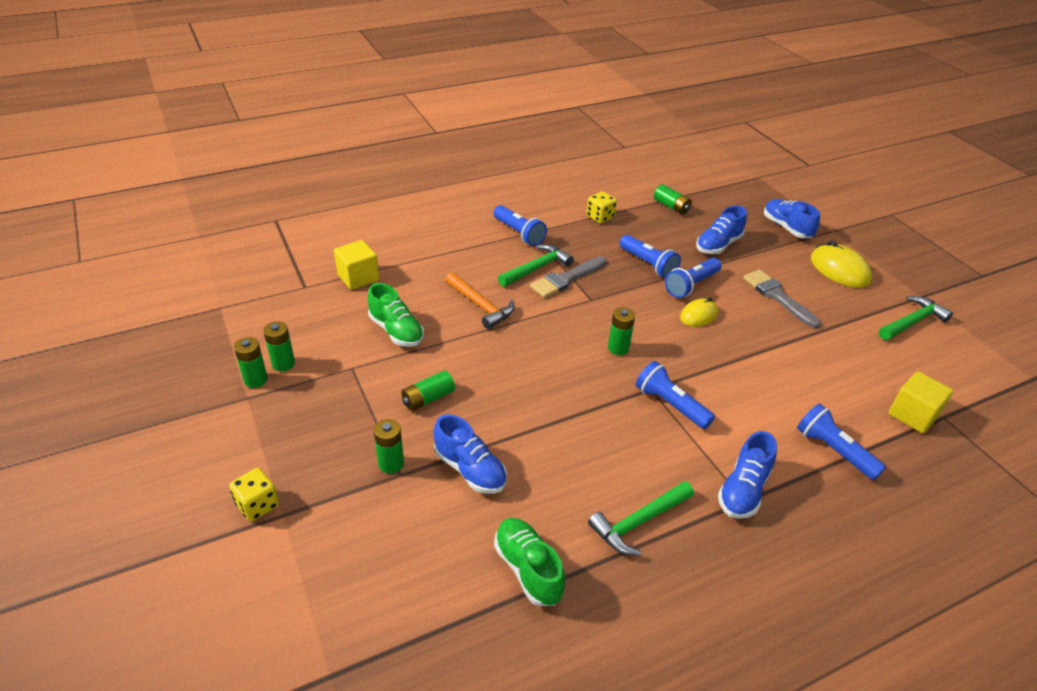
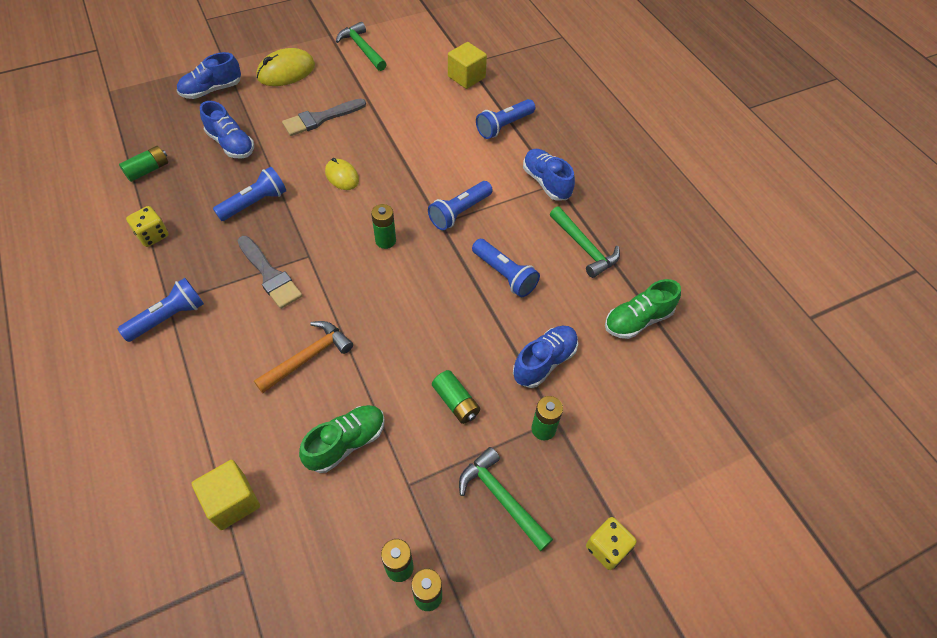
camera: 90 degrees left, 15 degrees up
green hammer [498,244,574,287] -> green hammer moved to [459,447,553,551]
blue flashlight [665,258,722,298] -> blue flashlight moved to [472,239,540,297]
blue shoe [718,431,777,519] -> blue shoe turned 150 degrees counterclockwise [523,149,575,201]

